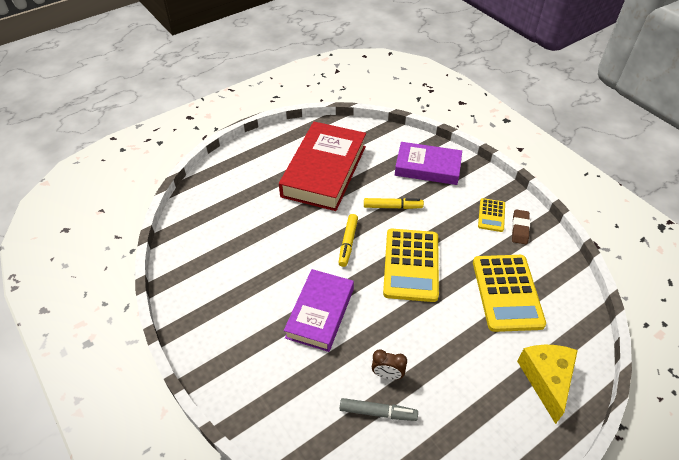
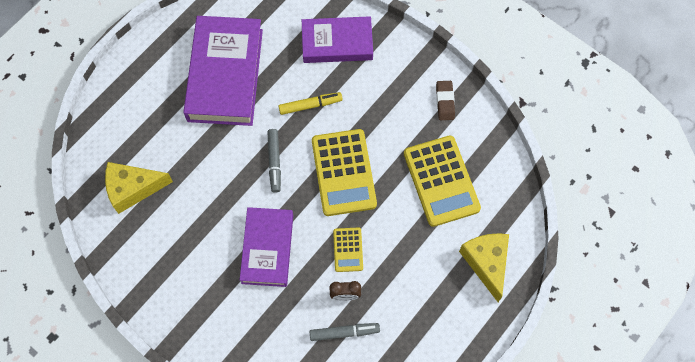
camera: 15 degrees left, 20 degrees up
red book [279,122,366,211] -> purple book [183,16,263,126]
yellow marker [339,214,358,267] -> grey marker [267,129,281,193]
yellow calculator [478,198,505,232] -> yellow calculator moved to [333,227,363,272]
none -> yellow cheese [105,162,173,214]

